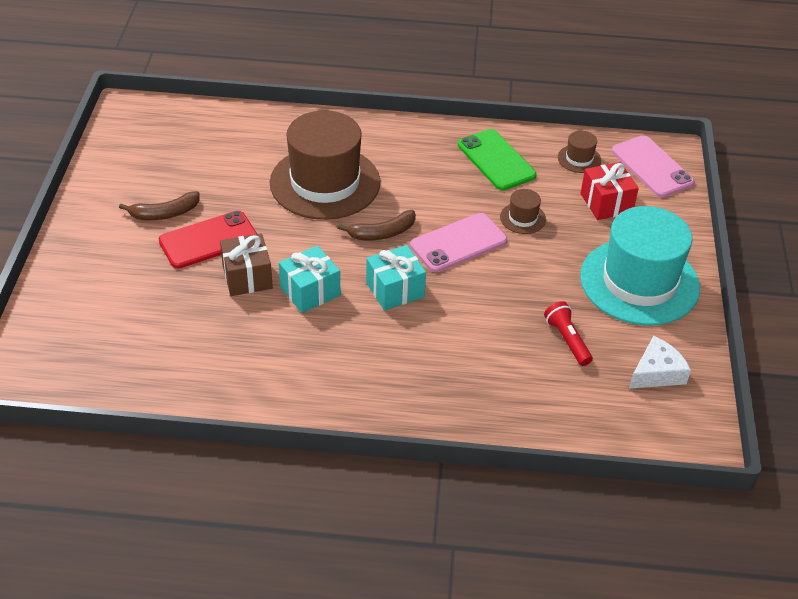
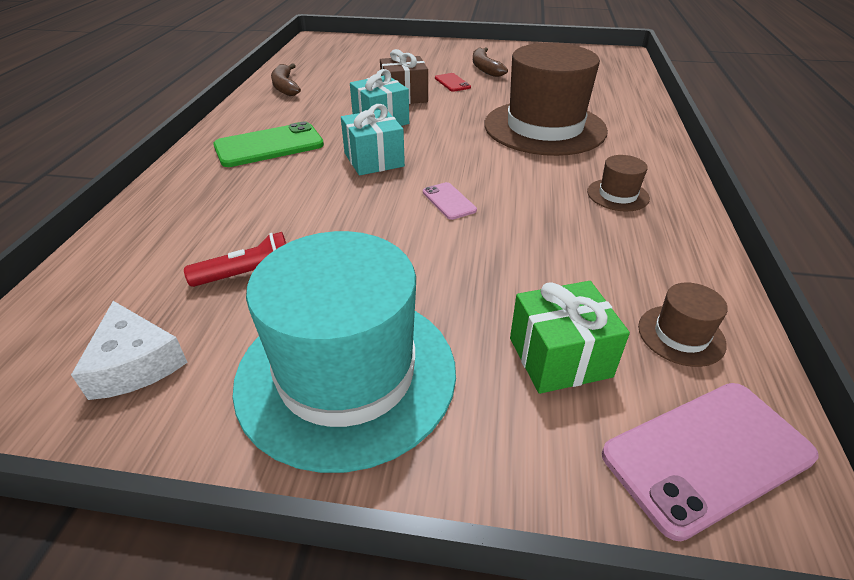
camera: 95 degrees right, 5 degrees down
red phone [159,211,257,269] -> red phone [435,73,471,92], size x0.51
brown banana [337,210,416,240] -> brown banana moved to [271,63,301,96]
pink phone [410,213,507,272] -> pink phone [423,182,477,220], size x0.51
green phone [458,129,537,190] -> green phone moved to [213,122,324,167]
brown hat [500,189,546,234] -> brown hat moved to [587,155,650,211]
red gift [580,162,639,220] -> green gift [510,281,630,394]

